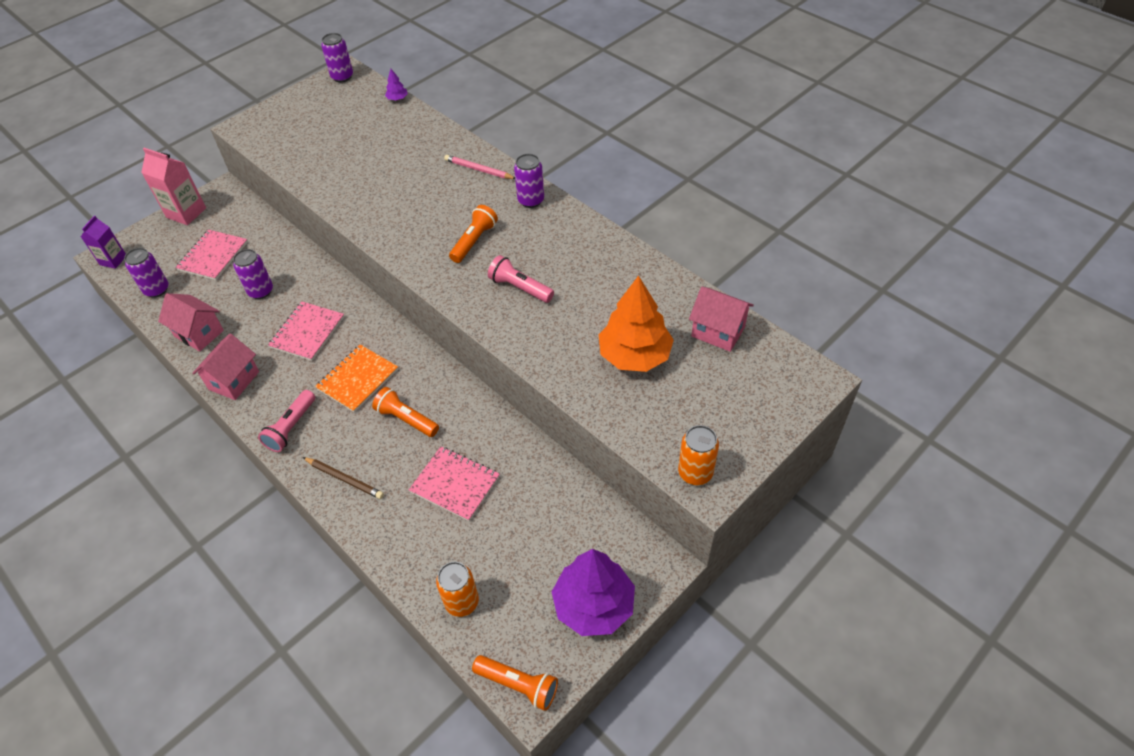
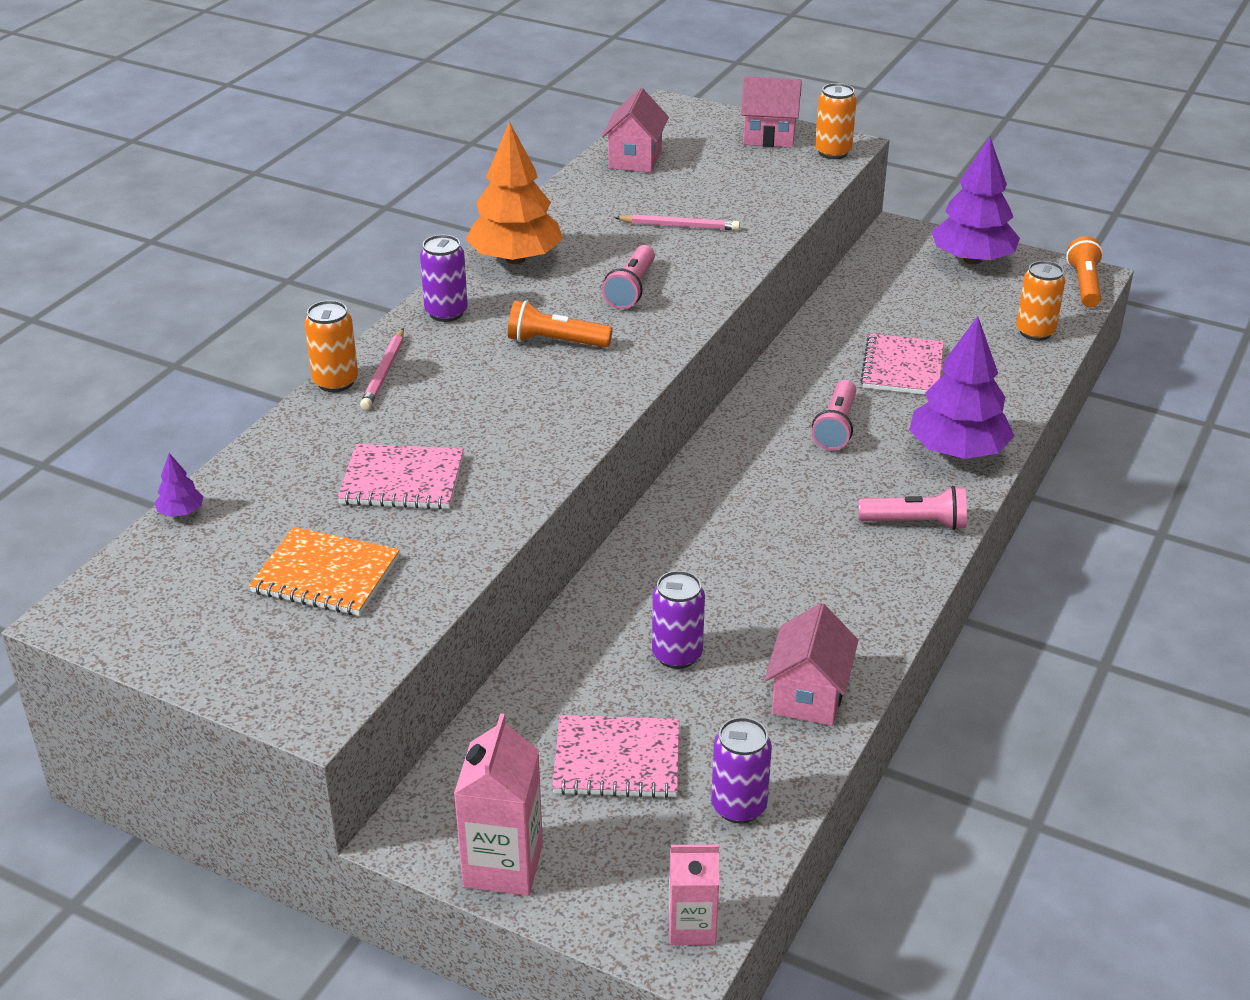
camera: 110 degrees left, 15 degrees down
purple carton [81,215,126,269] -> pink carton [668,845,719,945]
pink house [192,334,259,400] -> pink house moved to [741,76,802,147]
pink notebook [268,302,344,361] -> pink notebook moved to [337,444,464,509]
brown pencil [303,457,384,499] -> purple tree [909,316,1014,459]
orange notebook [315,345,398,413] -> orange notebook moved to [249,527,400,616]
purple can [321,33,353,82] -> none
orange flashlight [372,387,439,437] -> pink flashlight [812,380,856,450]
orange tree [599,275,674,372] -> orange tree moved to [465,121,563,264]
none -> orange can [304,300,358,392]
none -> pink pencil [615,214,740,230]

